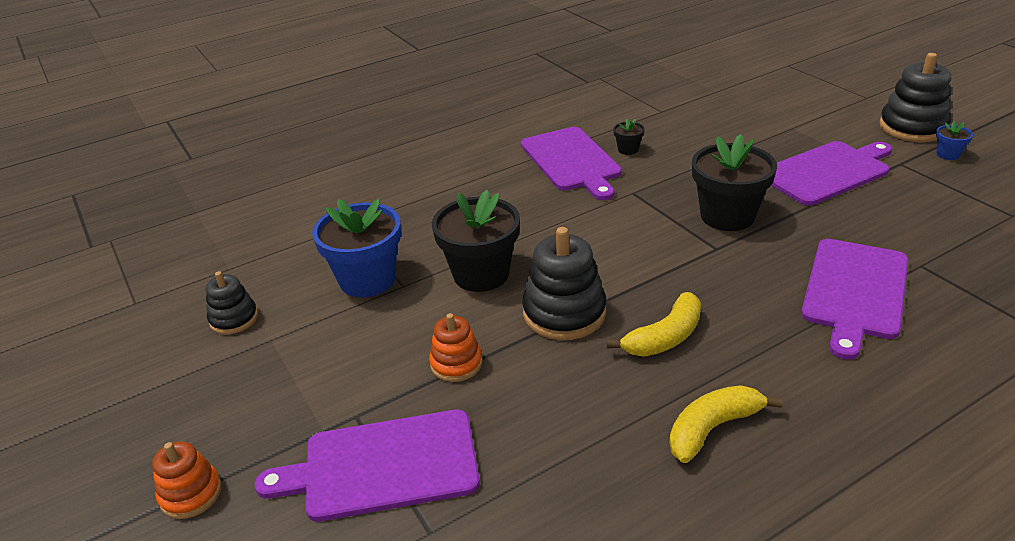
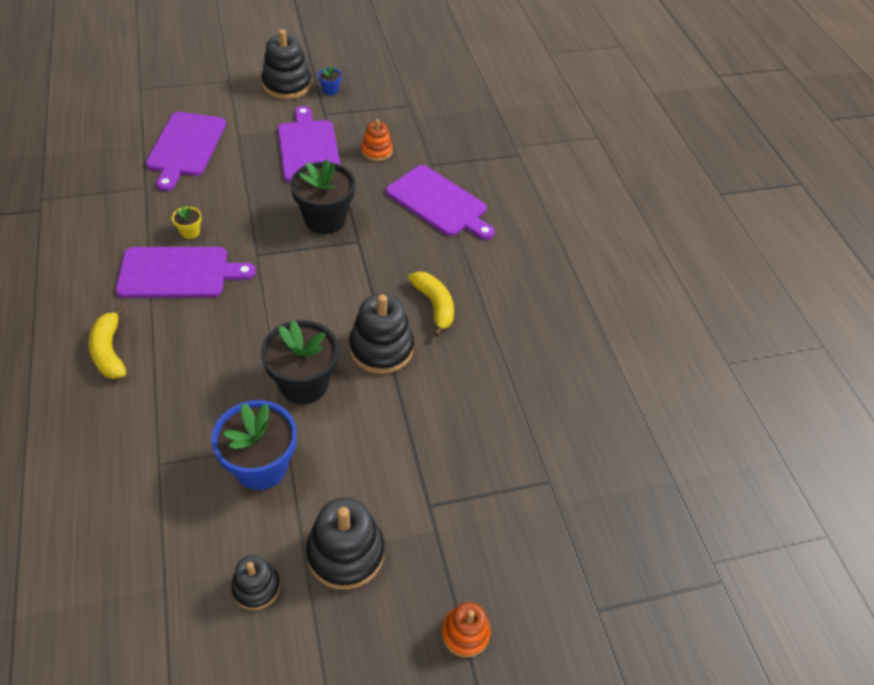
camera: 80 degrees left, 15 degrees up
purple cutting board [254,409,480,521] -> purple cutting board moved to [146,112,226,191]
orange stacking toy [429,313,482,382] -> orange stacking toy moved to [361,119,393,161]
black flower pot [613,118,645,155] -> yellow flower pot [172,206,202,239]
yellow banana [669,385,783,463] -> yellow banana moved to [89,305,126,379]
none -> black stacking toy [306,498,384,590]

